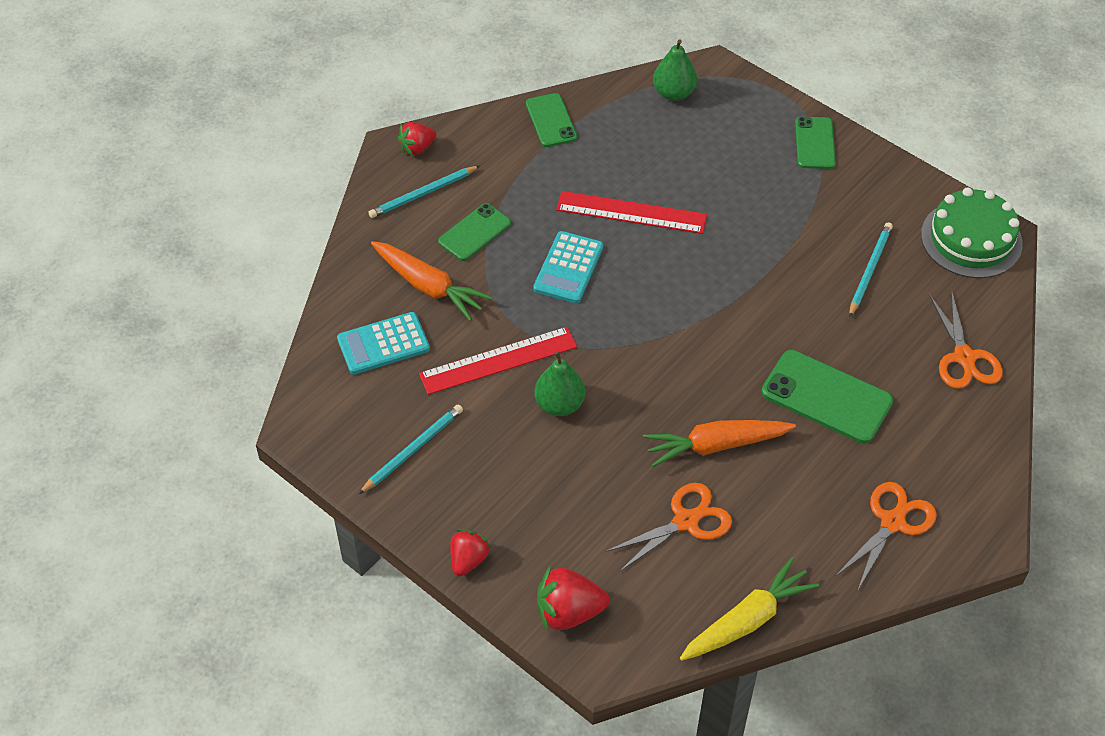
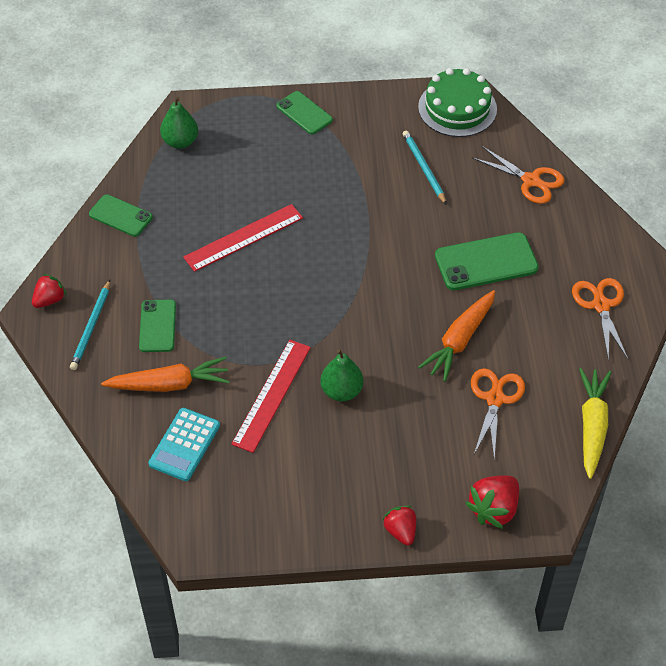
camera: 45 degrees left, 0 degrees up
turquoise pencil [359,404,463,494] -> none
red strawberry [398,122,436,156] -> red strawberry turned 150 degrees counterclockwise [32,274,66,308]
turquoise calculator [533,231,604,303] -> none

